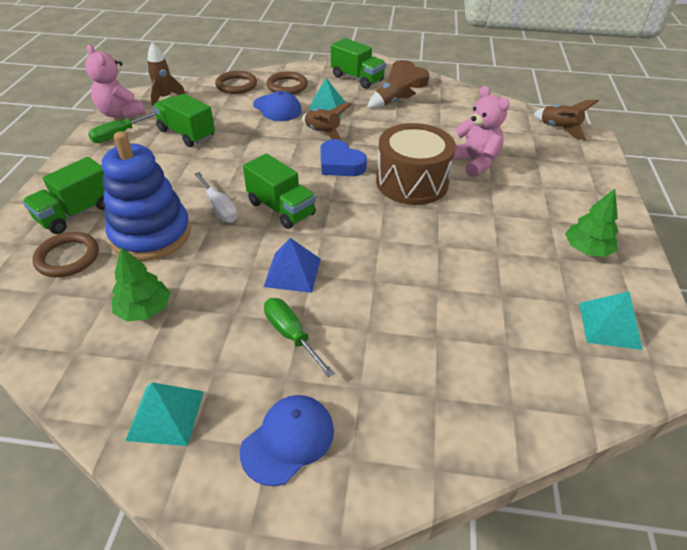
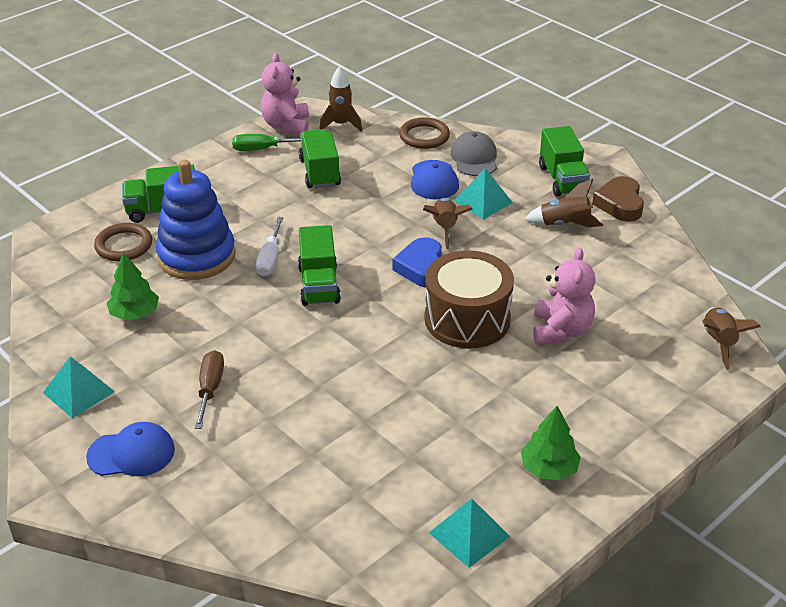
camera: 40 degrees right, 5 degrees down
blue pyramid [263,238,321,293] -> none
green screwdriver [264,298,334,377] -> brown screwdriver [195,350,224,429]
brown ring [266,71,308,94] -> grey cap [450,131,497,176]

